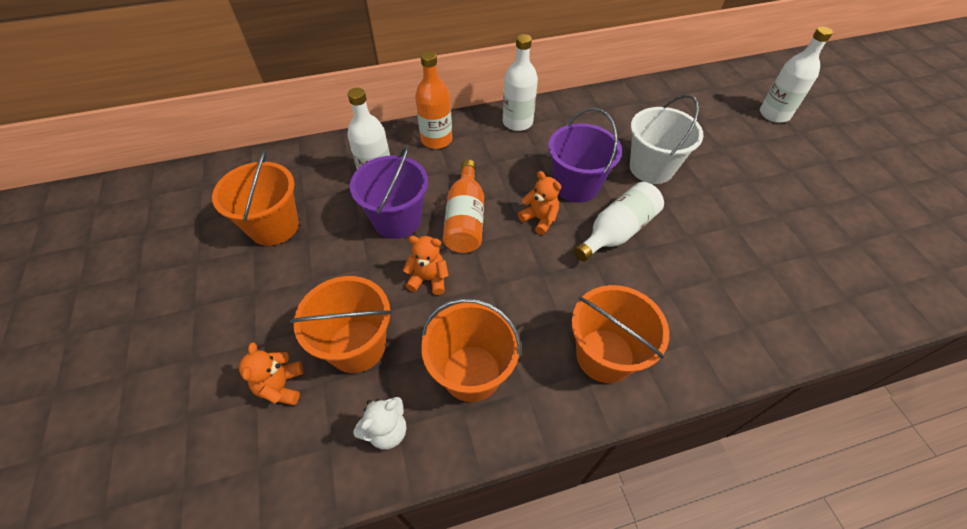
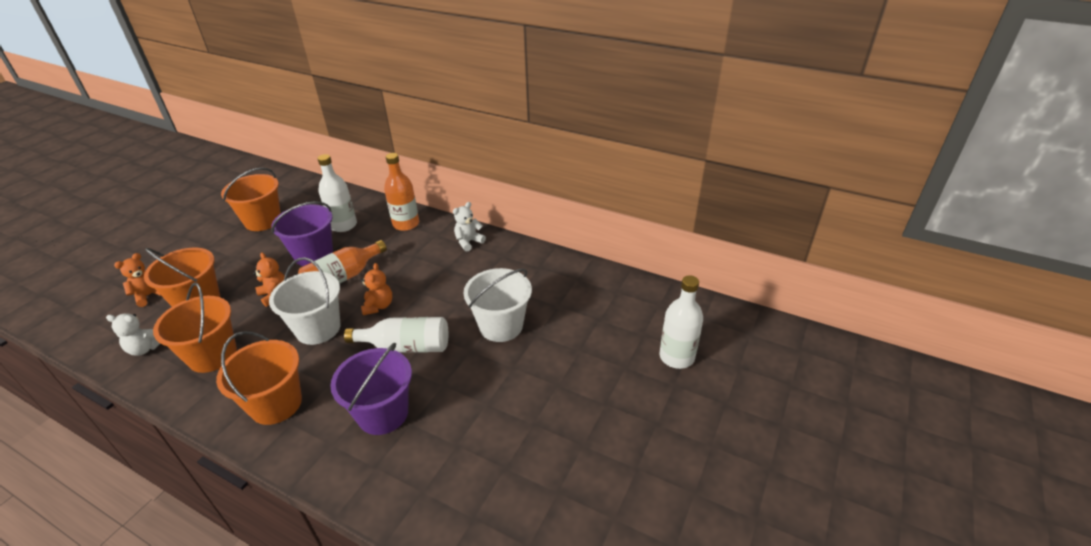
camera: 45 degrees right, 15 degrees down
white bottle [503,34,538,131] -> white teddy bear [453,202,486,251]
purple bucket [548,108,622,203] -> purple bucket moved to [330,343,412,435]
none -> white bucket [269,257,340,345]

